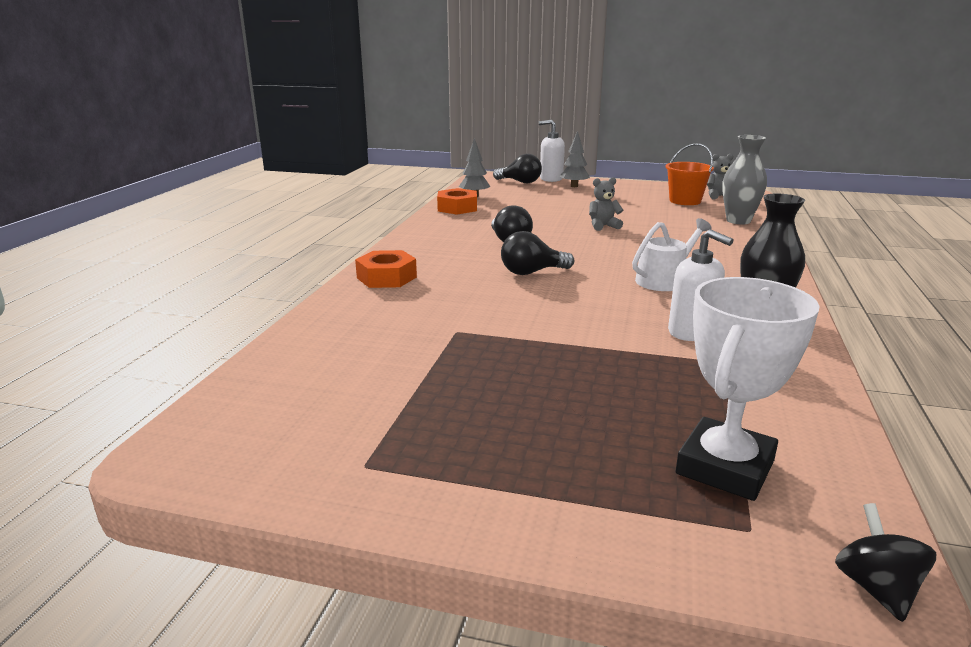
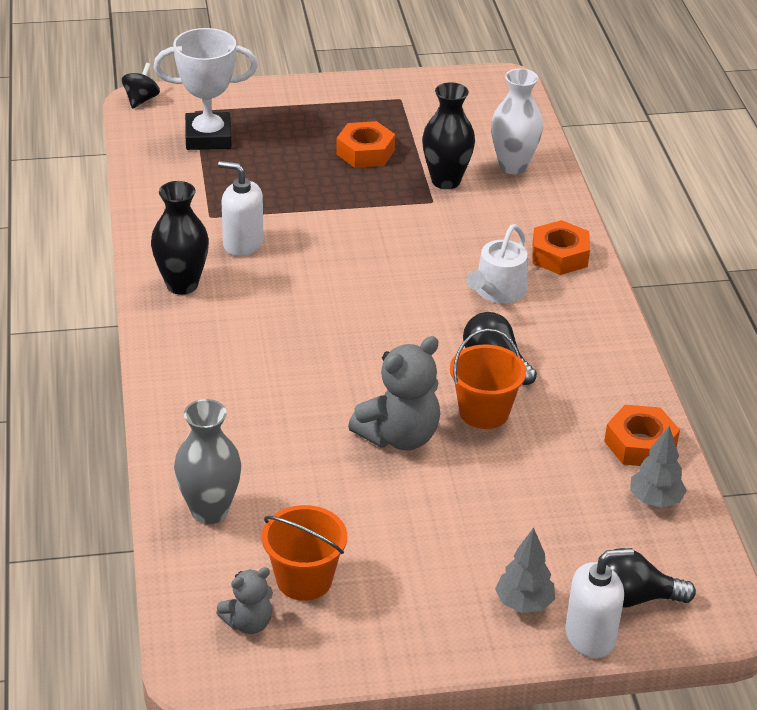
camera: 155 degrees right, 15 degrees up
black light bulb [501,231,574,275] -> none
grey teddy bear [589,177,623,231] -> grey teddy bear [348,336,440,450], size x1.76
white watering can [632,218,712,291] -> white watering can moved to [466,224,528,304]
white trophy [676,277,820,501] -> white trophy turned 75 degrees clockwise [154,28,258,150]
black spinning top [835,503,936,622] -> black spinning top turned 135 degrees counterclockwise [122,63,160,109]
none -> orange nut [336,121,395,168]
none -> black vase [422,82,475,189]
none -> orange bucket [450,329,526,429]
none -> white vase [491,69,543,174]

